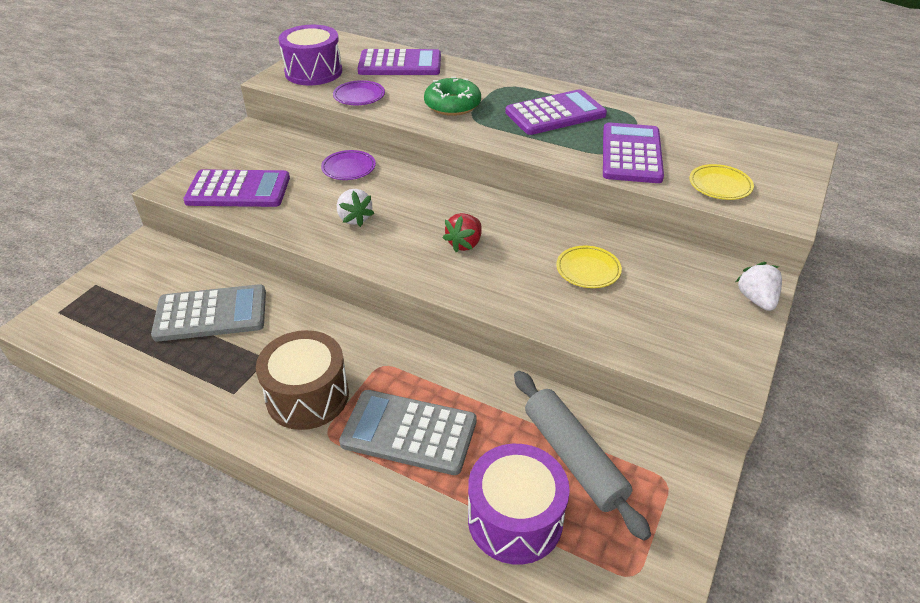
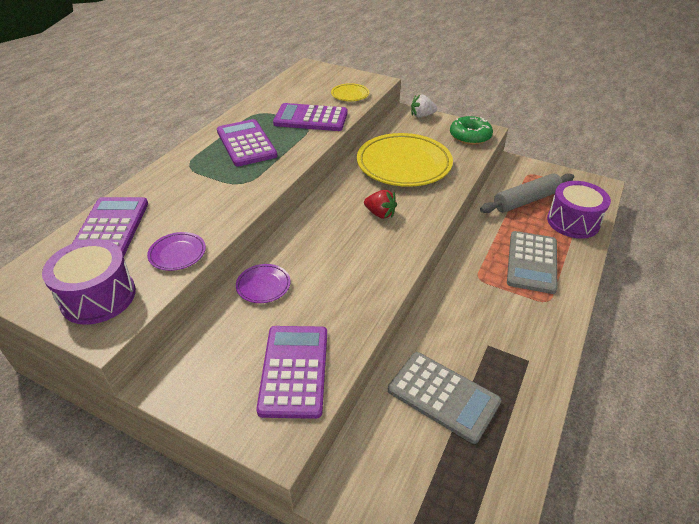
camera: 90 degrees left, 0 degrees up
grey calculator [151,284,266,341] -> grey calculator turned 135 degrees clockwise [388,352,501,444]
brown drum [256,330,349,430] -> none
white strawberry [337,189,375,227] -> none
green donut [424,77,481,116] -> green donut moved to [450,116,493,145]
yellow plate [556,246,622,288] -> yellow plate [357,133,453,187], size x2.27

